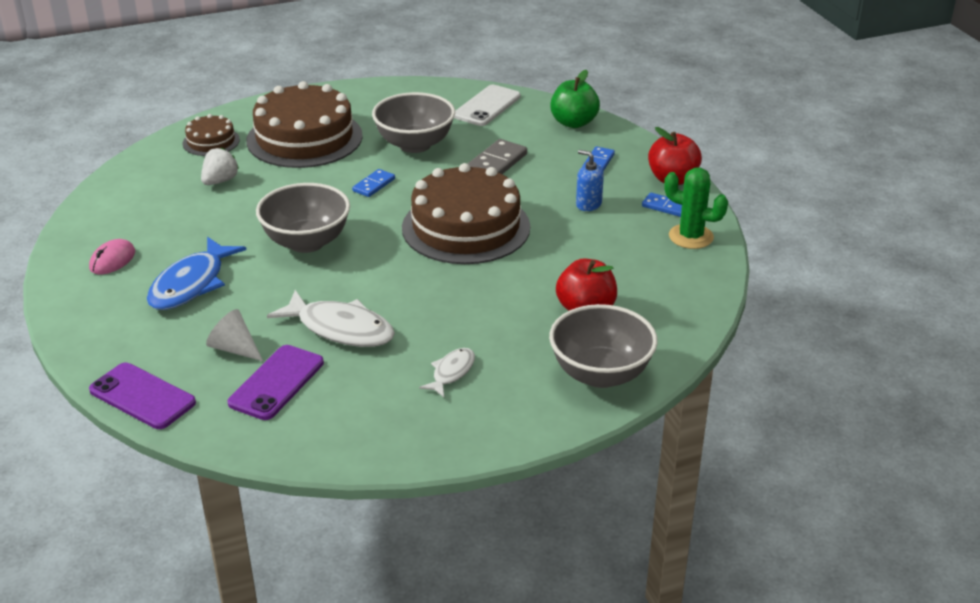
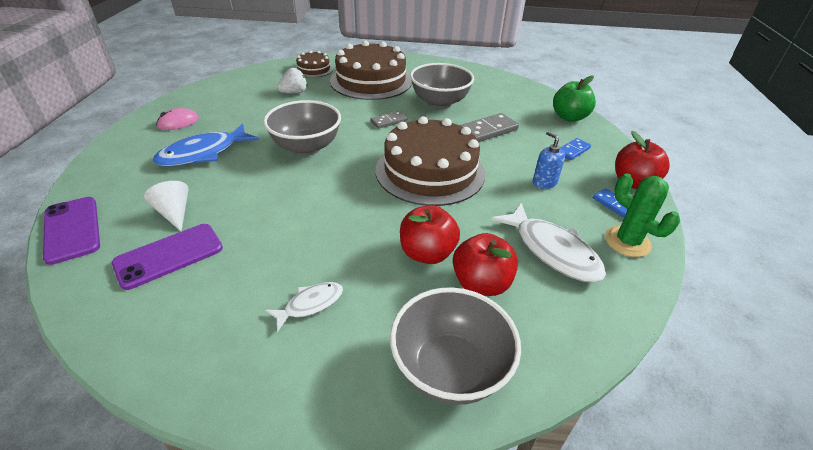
camera: 25 degrees right, 5 degrees up
white fish [267,290,395,347] -> white fish moved to [491,202,606,283]
blue domino [352,169,395,197] -> grey domino [370,111,407,129]
white phone [454,85,521,126] -> none
none -> red apple [400,205,460,264]

